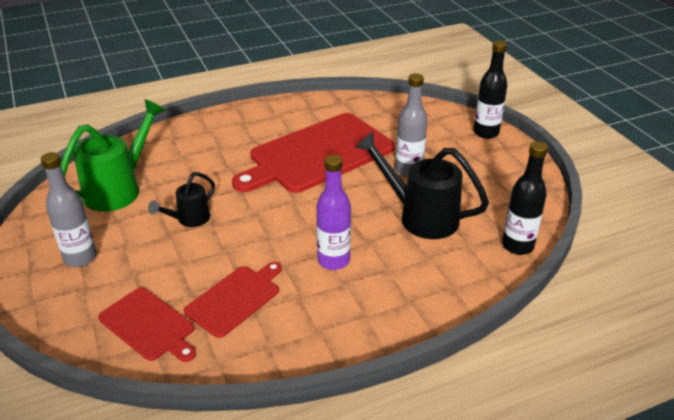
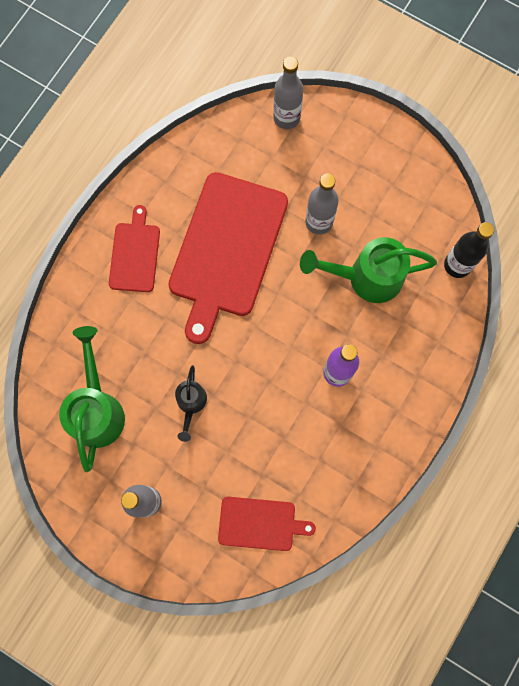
camera: 35 degrees left, 40 degrees up
red cutting board [184,262,282,338] -> red cutting board moved to [109,205,160,292]
black watering can [355,132,489,239] -> green watering can [300,237,437,303]
black bottle [474,40,507,139] -> none
none -> grey bottle [273,56,303,129]

